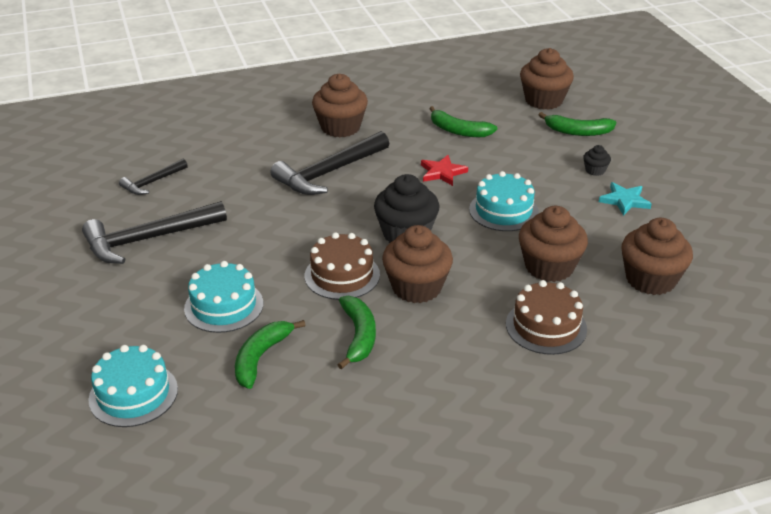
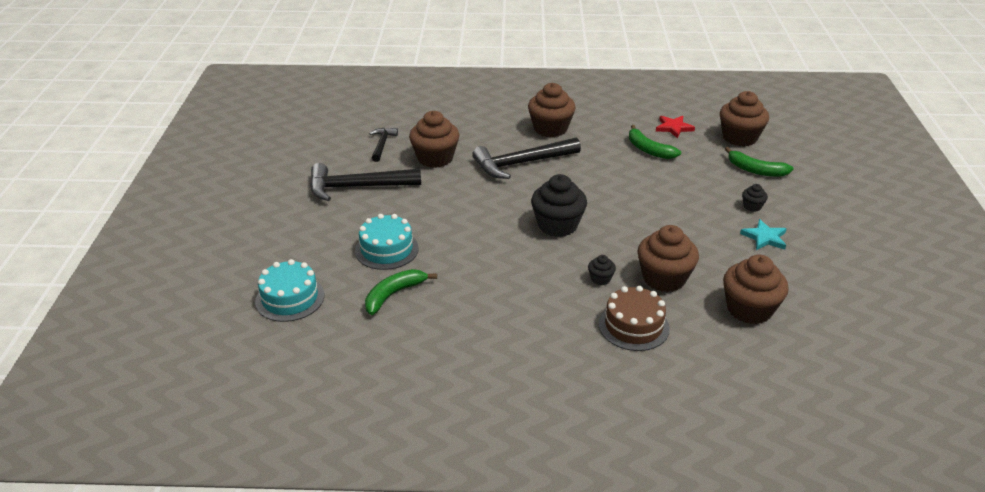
camera: 20 degrees right, 0 degrees up
black hammer [119,159,188,195] -> black hammer turned 120 degrees clockwise [369,128,398,162]
brown cake [304,232,380,300] -> none
green banana [338,296,376,369] -> none
brown cupcake [382,225,453,303] -> brown cupcake moved to [409,111,459,168]
red star [421,155,468,186] -> red star moved to [656,116,695,139]
turquoise cake [469,171,539,231] -> none
none -> black cupcake [588,255,616,285]

